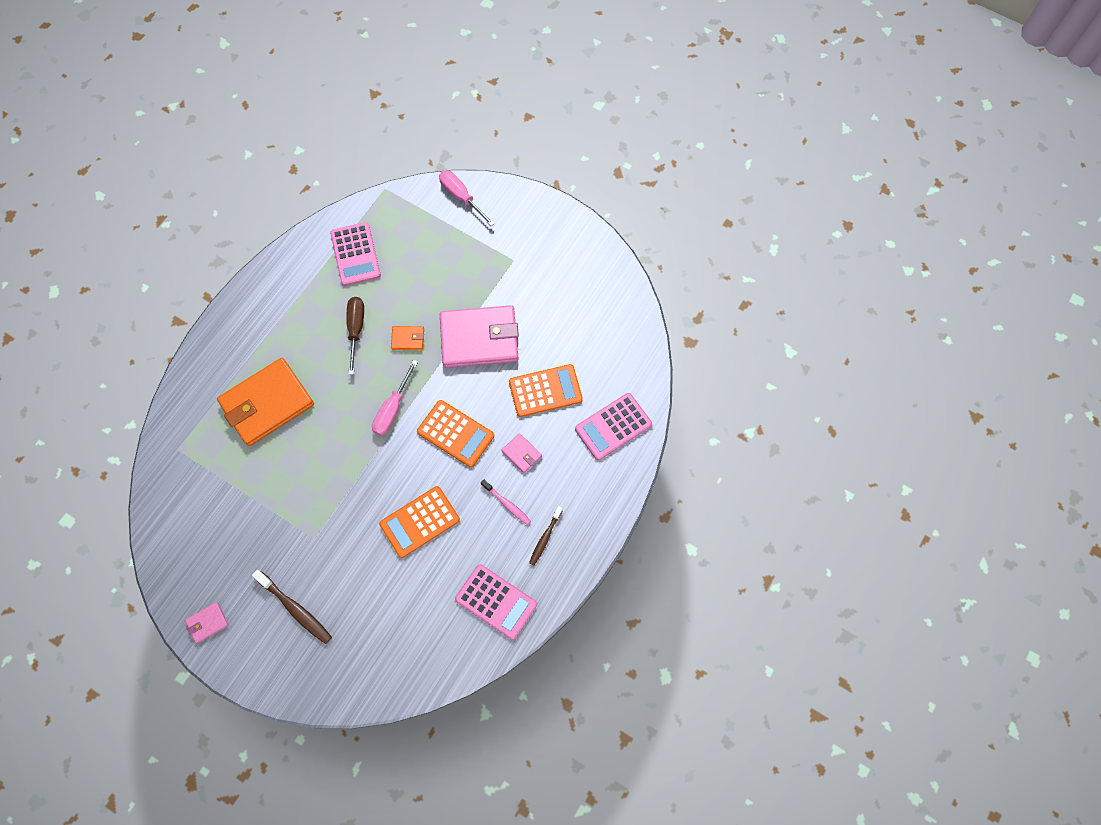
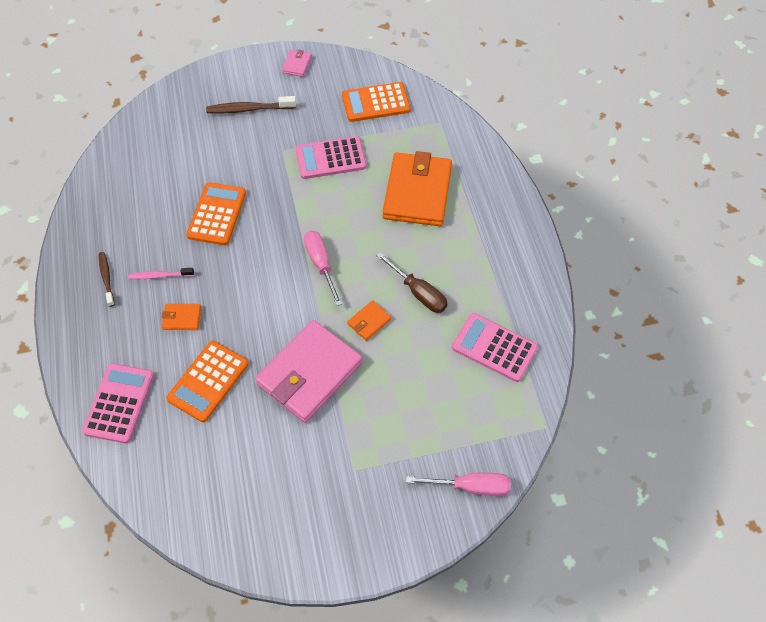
camera: 135 degrees right, 10 degrees down
orange calculator [417,400,494,467] -> orange calculator moved to [342,82,411,122]
pink calculator [455,564,537,640] -> pink calculator moved to [295,136,366,179]
pink wallet [502,433,542,473] -> orange wallet [162,304,201,330]

